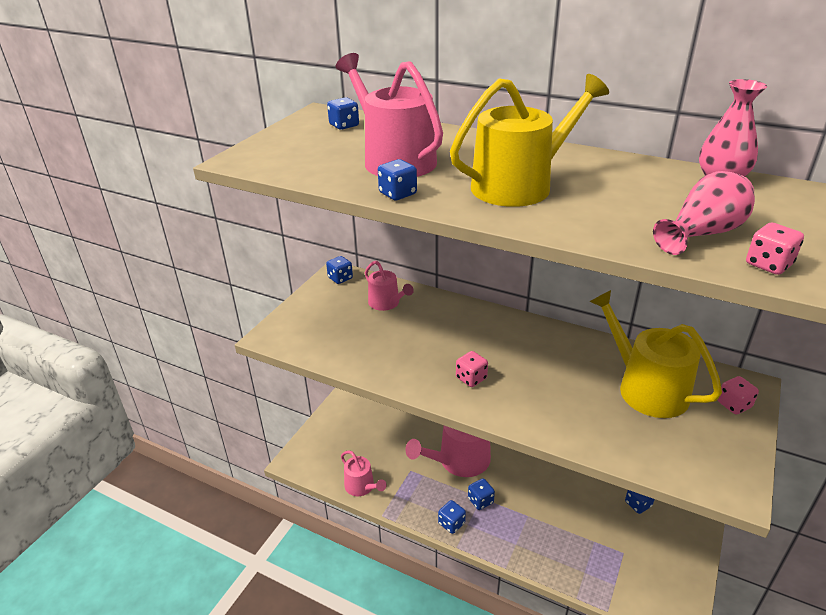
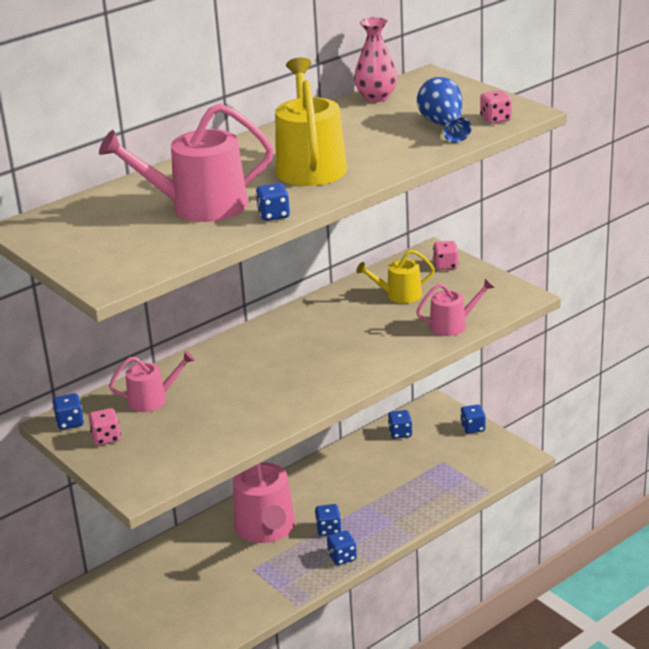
camera: 65 degrees left, 5 degrees down
blue dice [327,97,359,130] -> blue dice moved to [460,405,486,434]
pink watering can [341,450,386,496] -> pink watering can moved to [416,279,495,336]
pink dice [456,351,488,387] -> pink dice moved to [89,408,121,446]
yellow watering can [589,290,722,418] -> yellow watering can [356,250,435,303], size x0.56
pink vase [653,171,755,255] -> blue vase [417,77,472,143]

